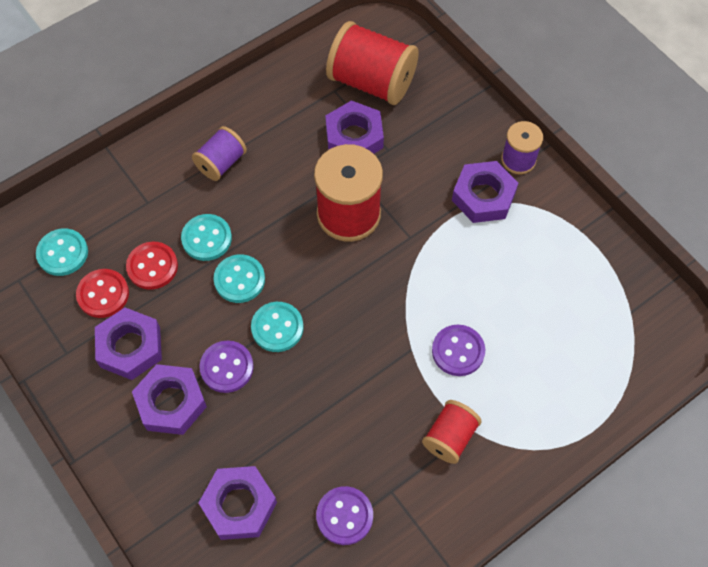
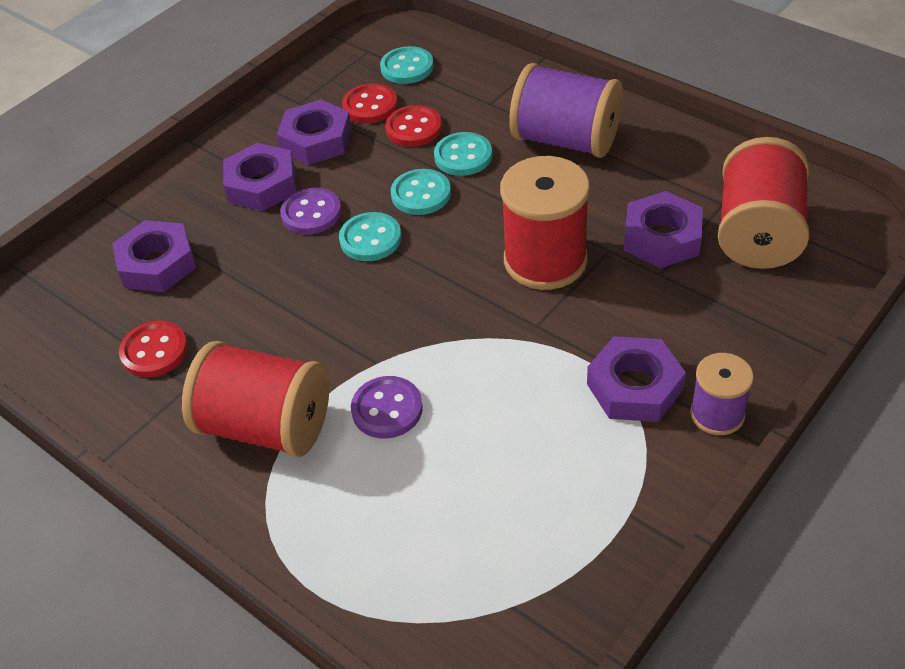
camera: 80 degrees right, 15 degrees down
purple spool [192,126,247,181] -> purple spool [509,63,623,158], size x1.78
purple button [316,486,373,545] -> red button [119,321,188,377]
red spool [422,400,482,464] -> red spool [182,341,329,457], size x1.78

